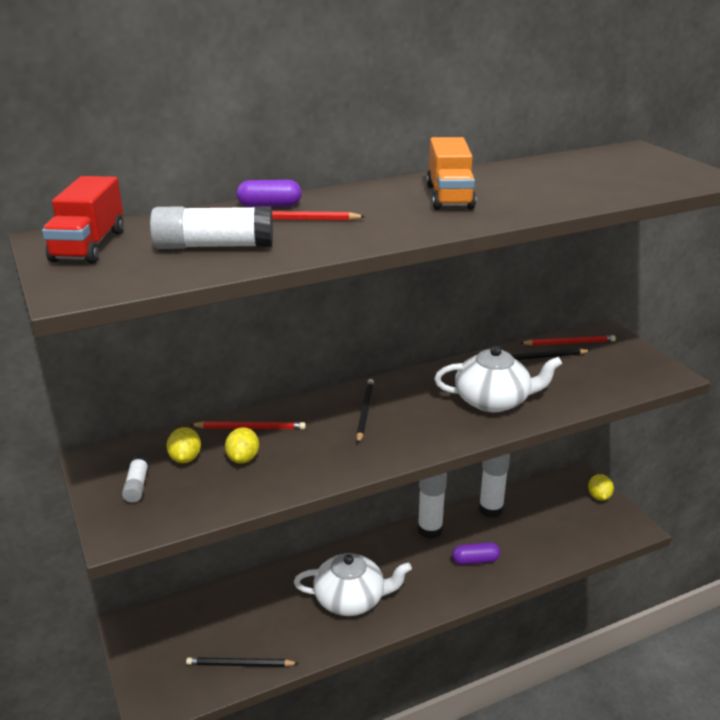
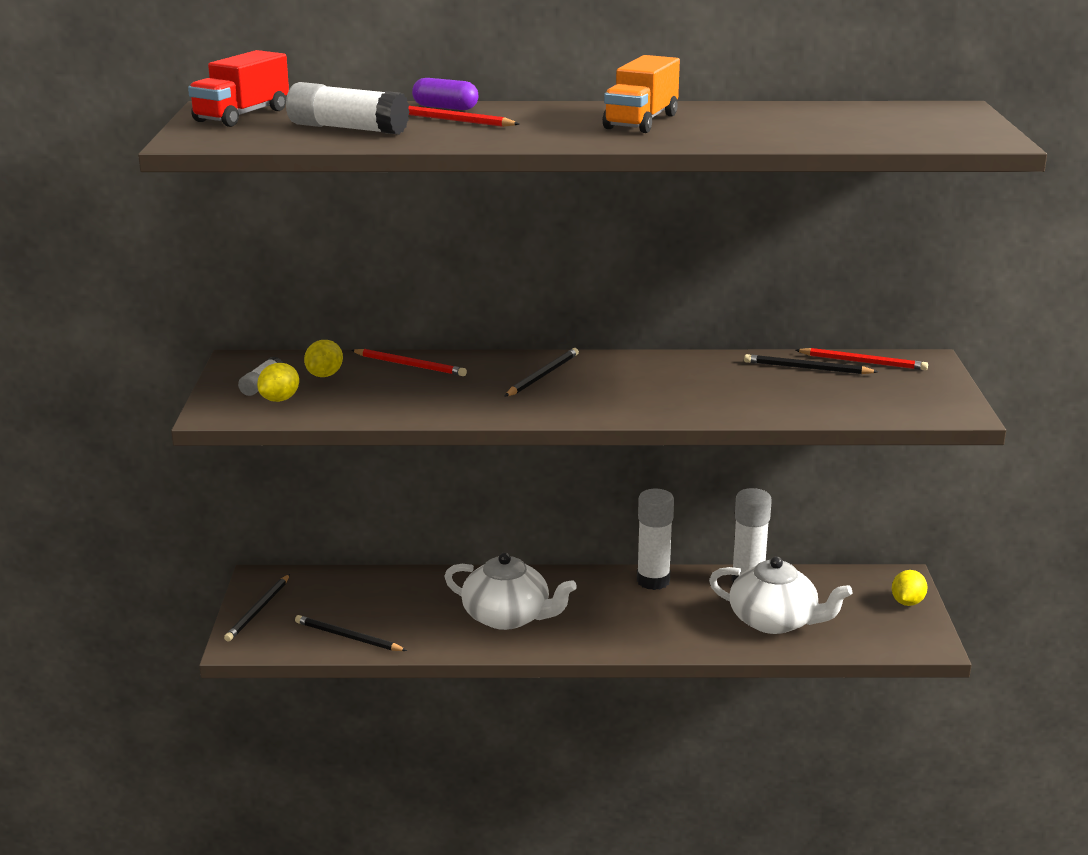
camera: 25 degrees right, 5 degrees down
yellow lemon [225,427,259,463] -> yellow lemon moved to [257,363,299,402]
white teapot [434,346,562,412] -> white teapot moved to [709,556,852,634]
purple capsule [452,542,500,565] -> none
none -> black pencil [224,574,290,641]

